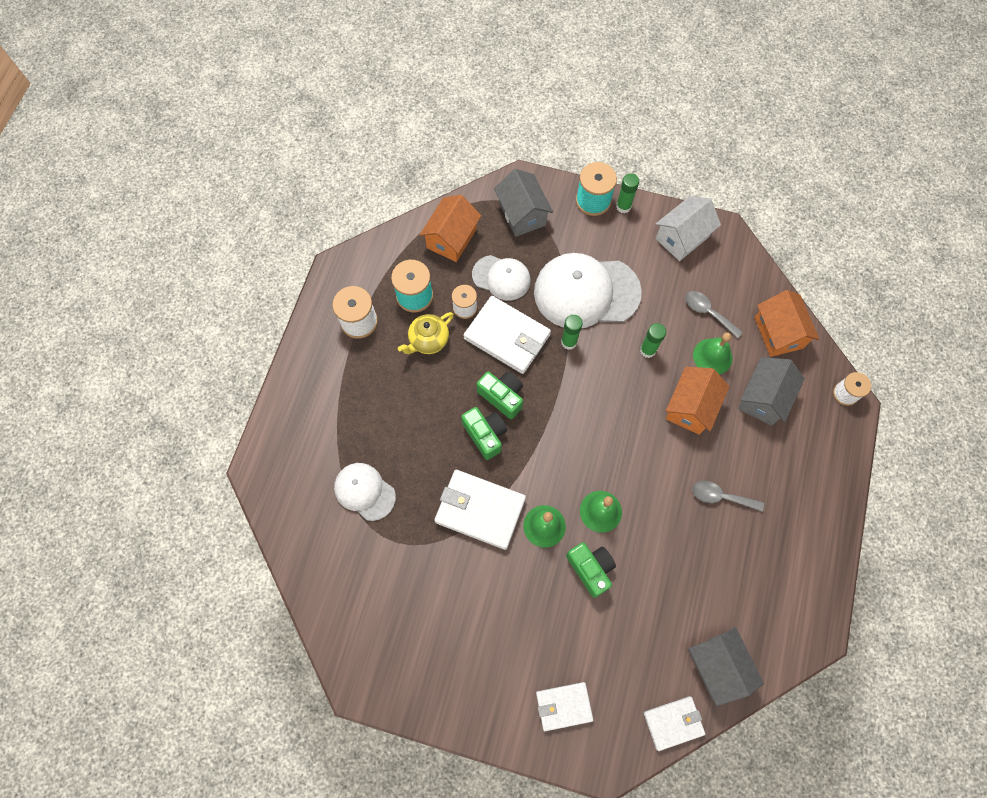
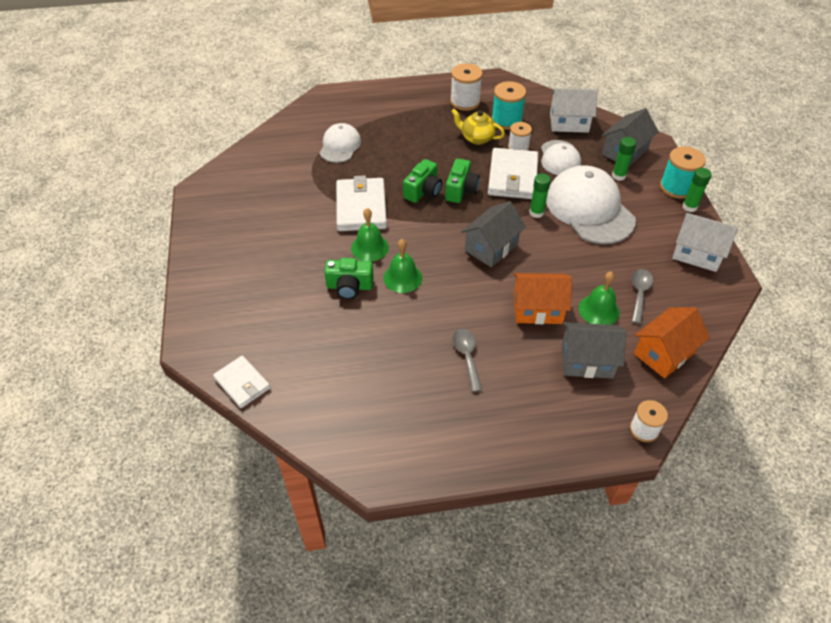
camera: 65 degrees right, 20 degrees down
orange house [420,195,481,262] -> white house [550,88,597,133]
white wallet [536,682,593,731] -> none
green camera [566,542,616,598] -> green camera turned 60 degrees clockwise [324,258,374,299]
green glue stick [640,323,666,358] -> green glue stick moved to [612,137,636,181]
grey house [688,627,764,706] -> grey house moved to [461,201,526,268]

